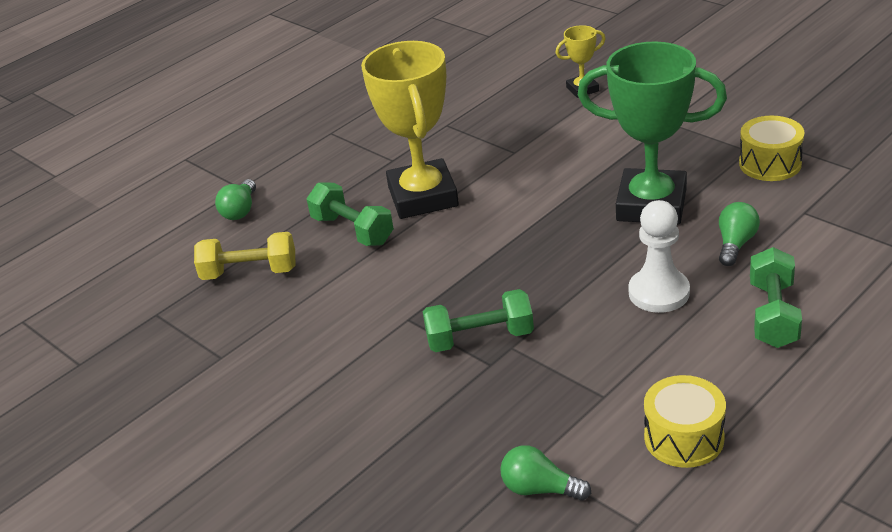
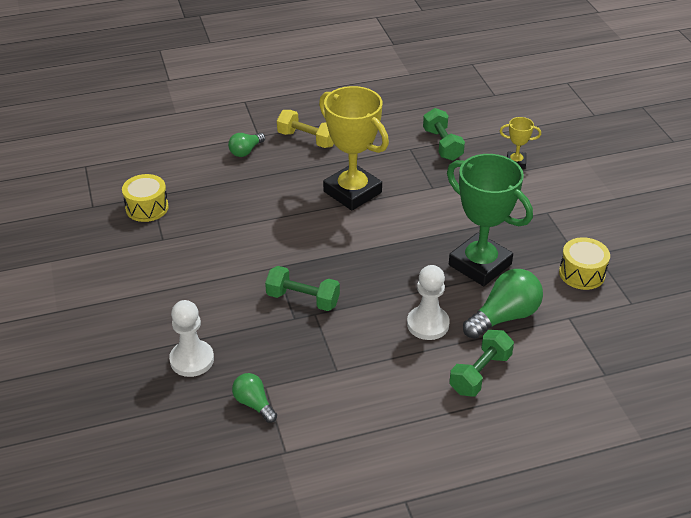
camera: 25 degrees right, 5 degrees up
yellow dumbbell [194,232,296,280] -> yellow dumbbell moved to [277,110,334,148]
green dumbbell [307,182,394,246] -> green dumbbell moved to [423,108,465,161]
yellow trophy [361,41,459,219] -> yellow trophy turned 60 degrees counterclockwise [319,86,389,211]
yellow drum [644,375,726,468] -> yellow drum moved to [122,174,169,222]
green light bulb [719,202,760,266] -> green light bulb [463,269,543,339], size x1.72
none -> white pawn [169,300,214,377]

